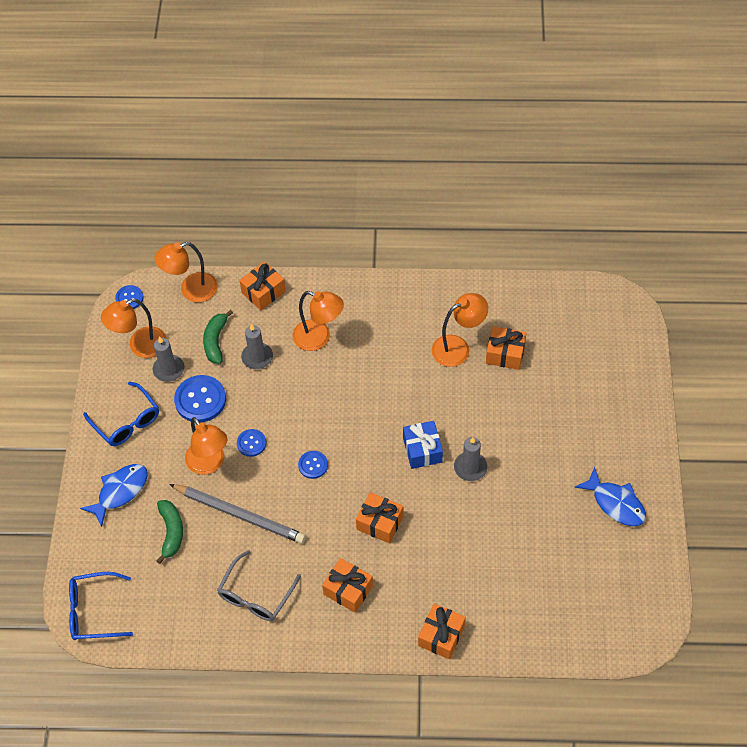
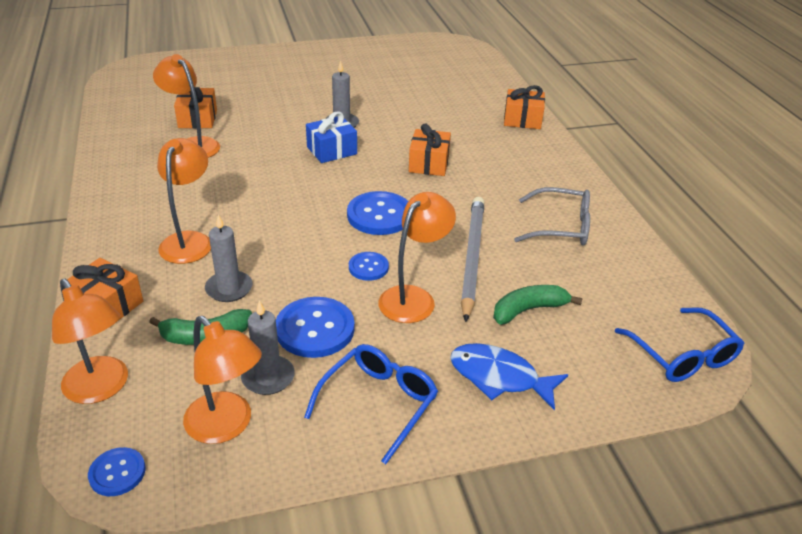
camera: 110 degrees left, 20 degrees down
blue button [298,451,328,479] -> blue button [347,191,408,235], size x1.78
orange gift [322,558,373,613] -> none
blue fish [574,467,646,526] -> none

